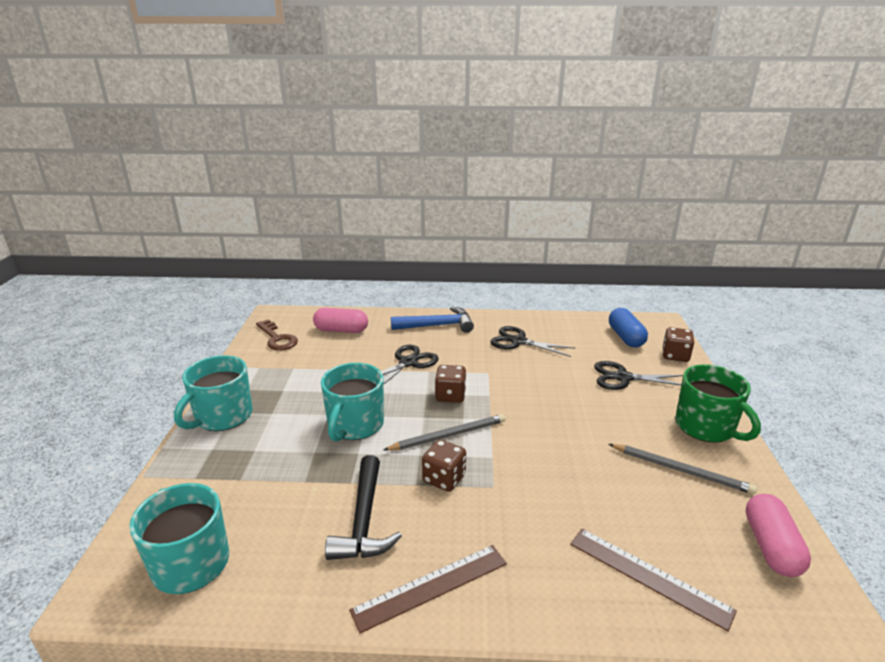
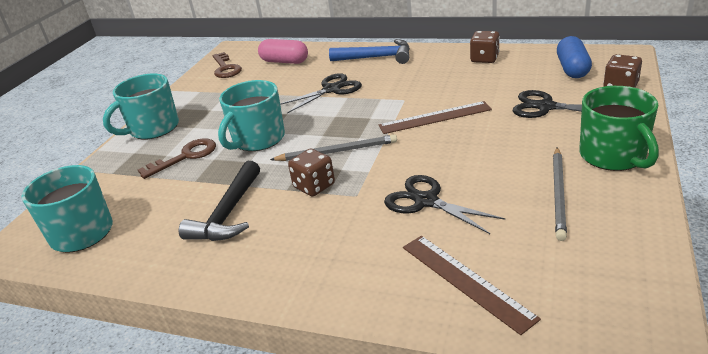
camera: 20 degrees right, 5 degrees up
brown ruler [349,545,507,633] -> brown ruler moved to [379,101,492,134]
brown dice [435,365,466,403] -> brown dice moved to [470,31,500,63]
black scissors [490,326,576,357] -> black scissors moved to [384,175,505,234]
grey pencil [609,444,757,494] -> grey pencil turned 60 degrees clockwise [553,147,567,241]
pink capsule [746,494,811,577] -> none
none -> brown key [138,138,216,179]

